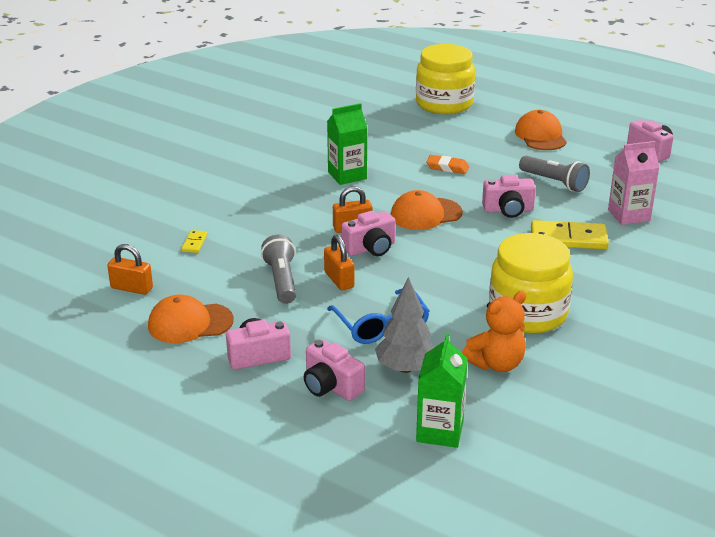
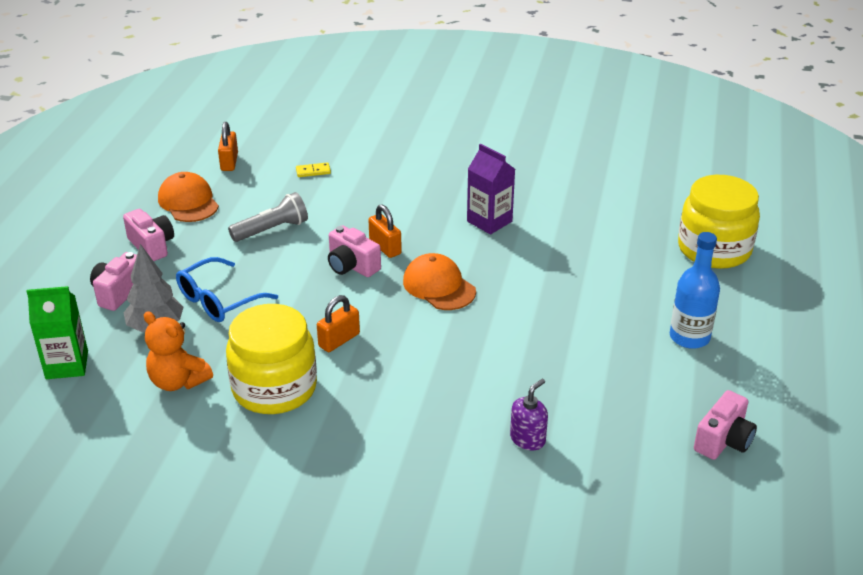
camera: 70 degrees right, 5 degrees up
orange padlock [324,235,354,291] -> orange padlock moved to [317,295,360,352]
green carton [327,103,367,185] -> purple carton [467,144,515,234]
orange eraser [426,155,469,174] -> none
pink camera [482,175,536,218] -> none
orange cap [515,110,567,150] -> blue bottle [670,232,720,349]
grey flashlight [519,156,590,192] -> none
yellow domino [531,220,609,249] -> none
pink carton [608,141,660,225] -> purple soap dispenser [510,379,548,450]

